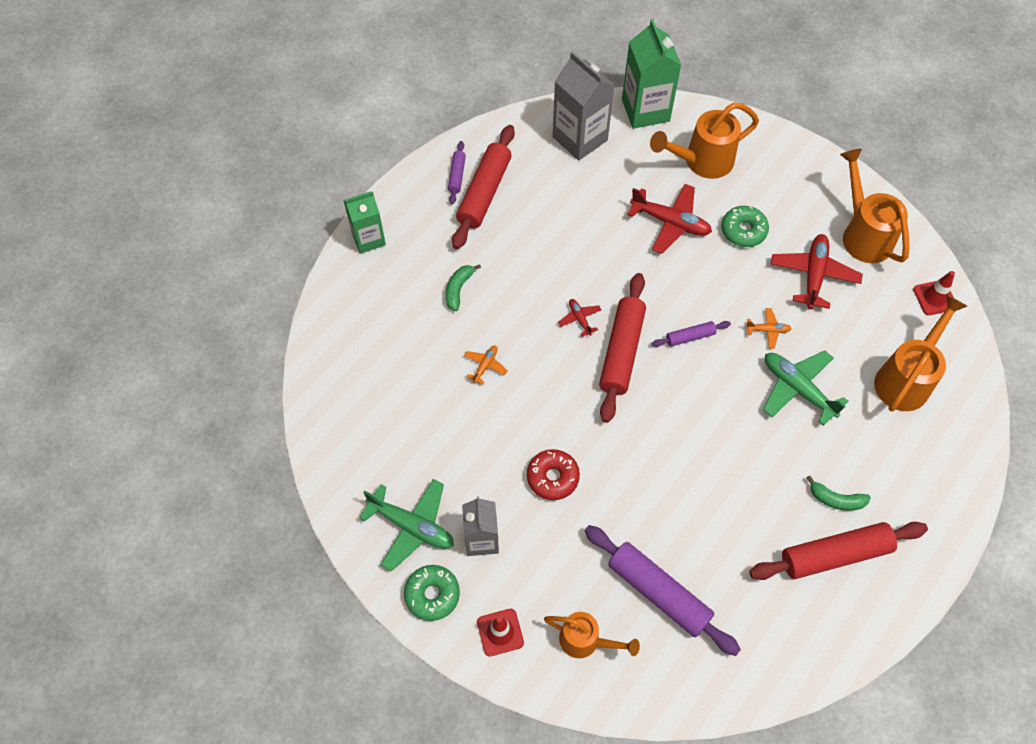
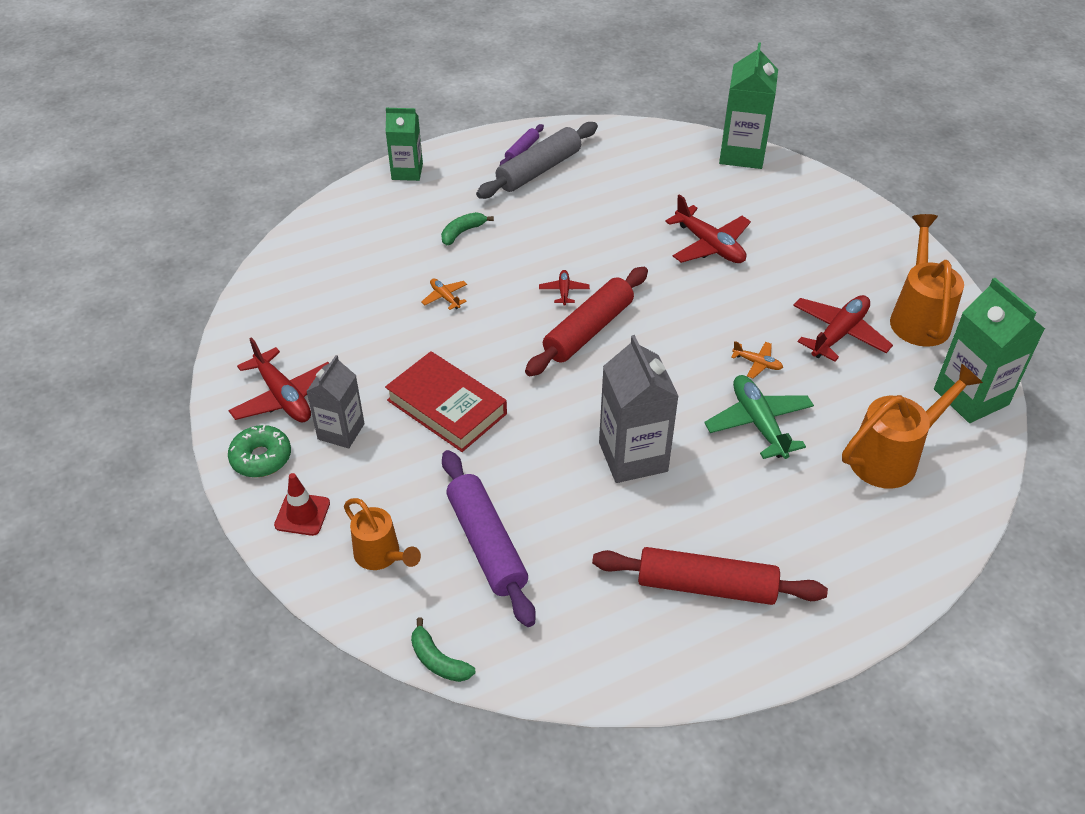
camera: 25 degrees right, 15 degrees down
green plane [359,479,454,571] -> red plane [229,337,329,422]
red rolling pin [452,125,515,249] -> grey rolling pin [476,122,598,199]
orange plane [464,346,508,385] -> orange plane turned 90 degrees counterclockwise [421,279,467,310]
red donut [527,449,580,500] -> red book [385,351,507,452]
grey carton [552,51,615,161] -> grey carton moved to [599,335,679,483]
orange watering can [650,102,759,179] -> none
purple rolling pin [652,321,731,347] -> none
green donut [721,206,769,247] -> none
green banana [807,475,871,511] -> green banana moved to [411,617,476,682]
red traffic cone [913,271,955,315] -> green carton [934,278,1045,423]

